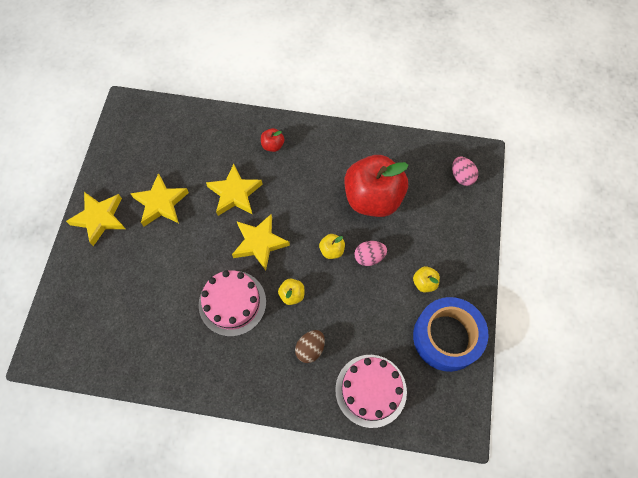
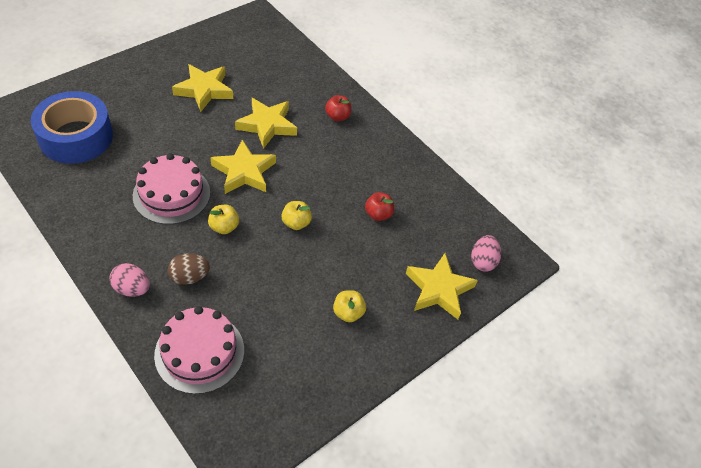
camera: 35 degrees right, 15 degrees down
yellow star [66,192,125,246] -> yellow star moved to [406,253,478,319]
red apple [345,155,408,217] -> red apple [365,192,394,221], size x0.40
pink egg [354,241,387,266] -> pink egg moved to [109,263,150,297]
blue tape [413,297,488,372] -> blue tape moved to [31,91,113,164]

